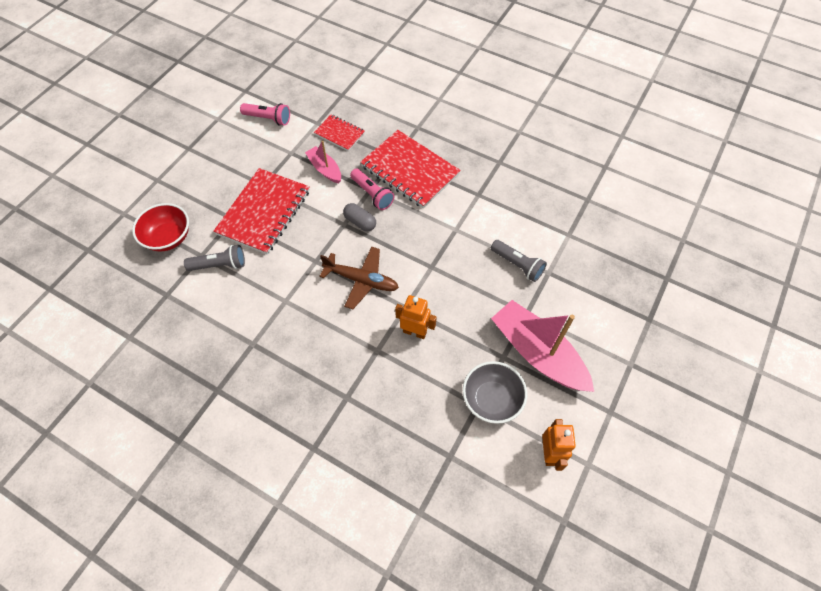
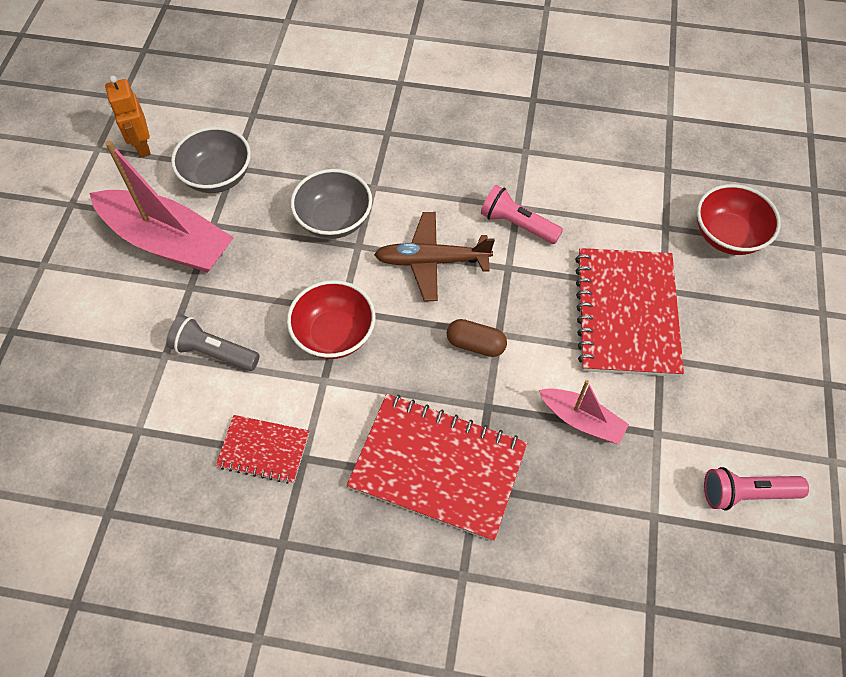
camera: 160 degrees right, 0 degrees up
grey flashlight [184,245,245,271] -> none
red notebook [314,115,365,151] -> red notebook moved to [216,415,309,484]
grey capsule [343,203,376,231] -> brown capsule [447,319,507,357]
pink flashlight [350,168,395,210] -> pink flashlight moved to [481,185,563,244]
orange robot [395,295,437,339] -> grey bowl [291,169,372,239]
none -> red bowl [287,280,375,359]

